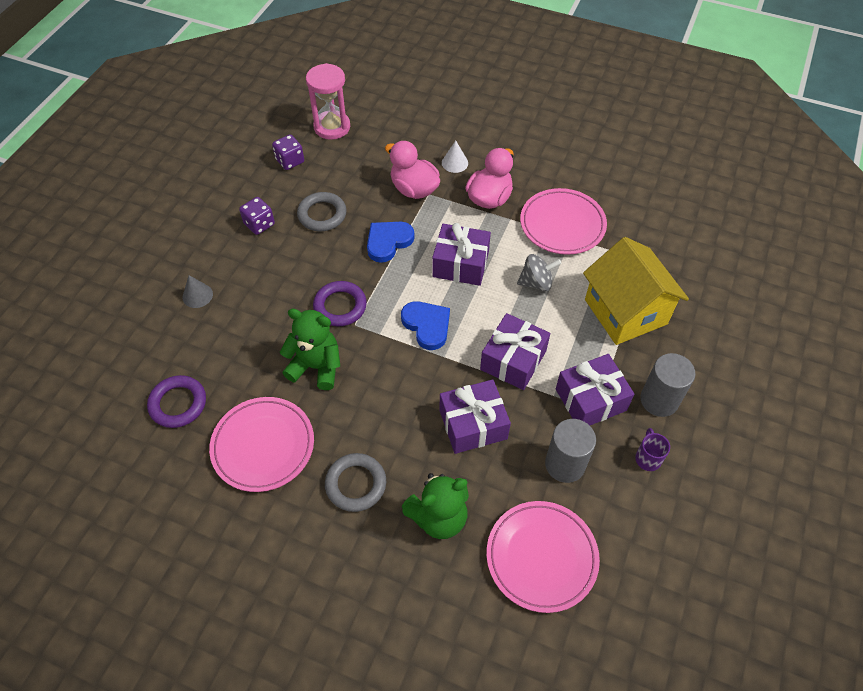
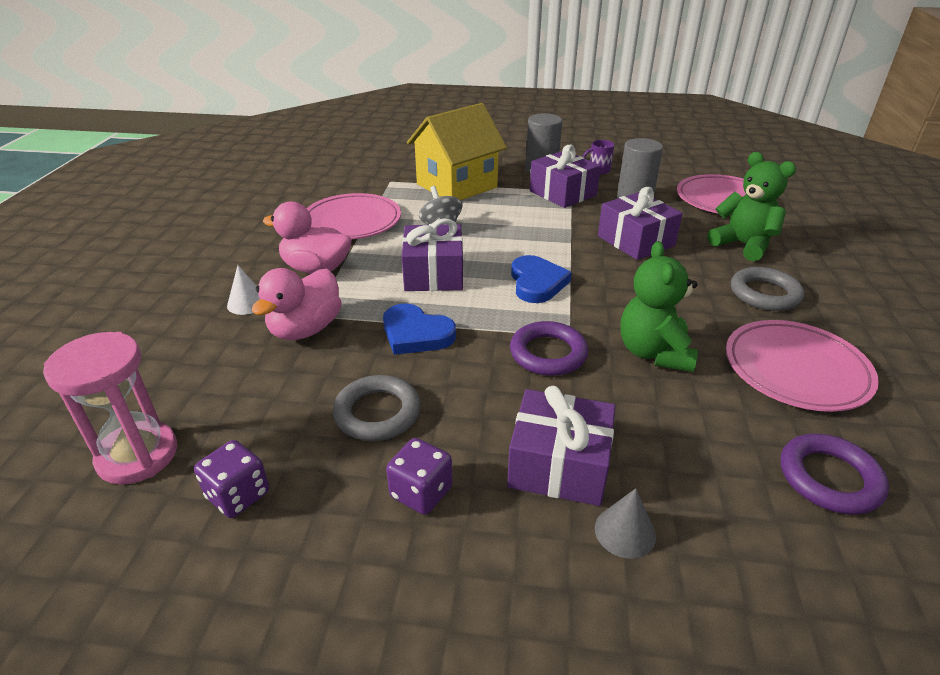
camera: 105 degrees left, 20 degrees down
blue heart [401,301,450,350] -> blue heart turned 135 degrees clockwise [511,255,572,303]
purple gift [480,313,550,390] -> purple gift moved to [507,386,616,506]

